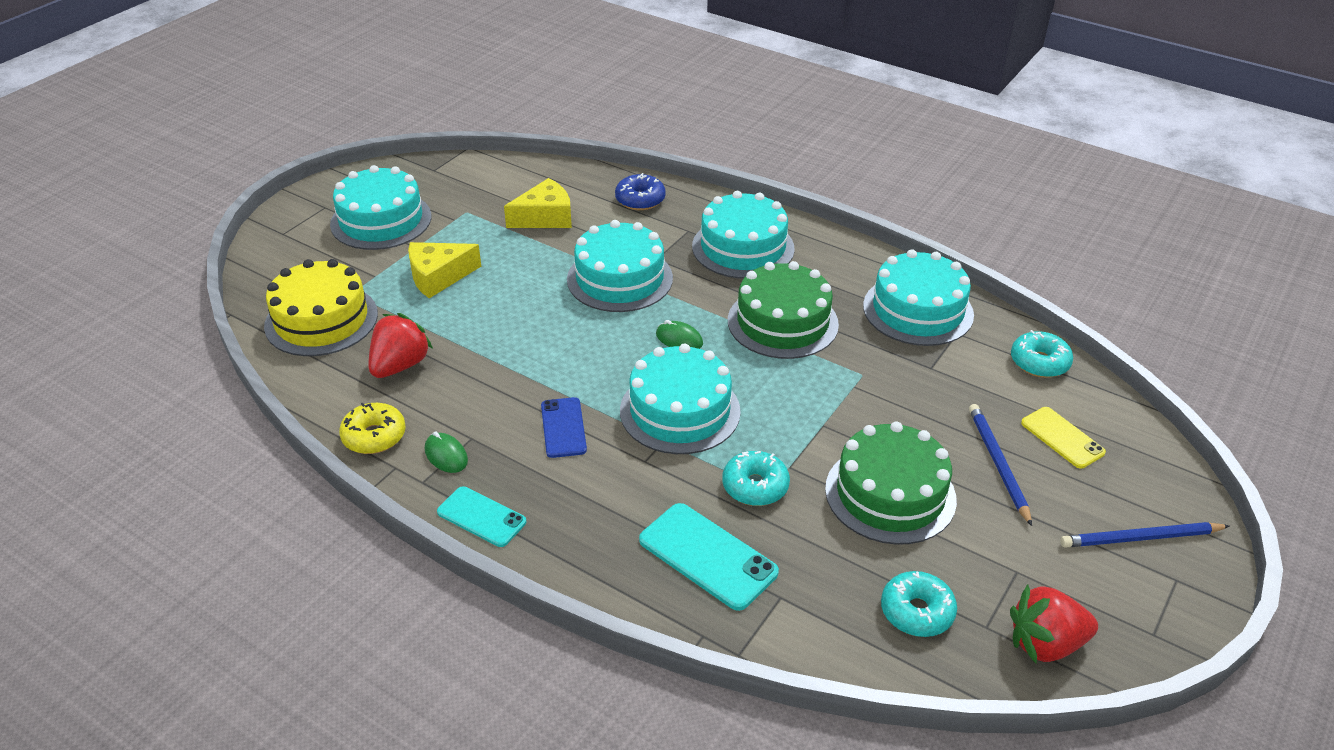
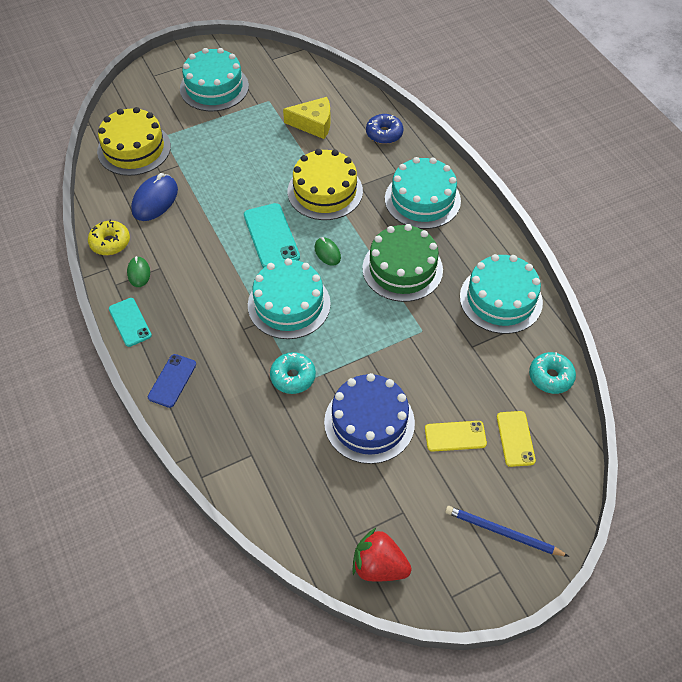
camera: 30 degrees right, 15 degrees up
red strawberry [369,313,433,378] -> blue mouse [131,173,178,221]
yellow cheese [408,242,481,298] -> none
blue phone [541,397,587,458] -> blue phone moved to [148,354,196,408]
turquoise cake [567,220,673,312] -> yellow cake [288,149,363,220]
turquoise phone [639,503,779,611] -> turquoise phone moved to [244,203,300,268]
green cake [825,422,957,545] -> blue cake [324,373,415,464]
turquoise donut [881,571,957,637] -> none
blue pencil [969,404,1032,526] -> yellow phone [425,421,487,452]

